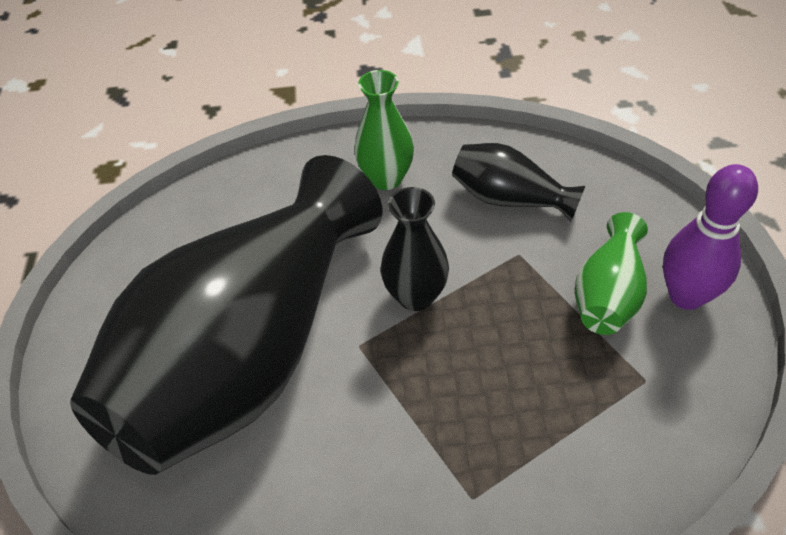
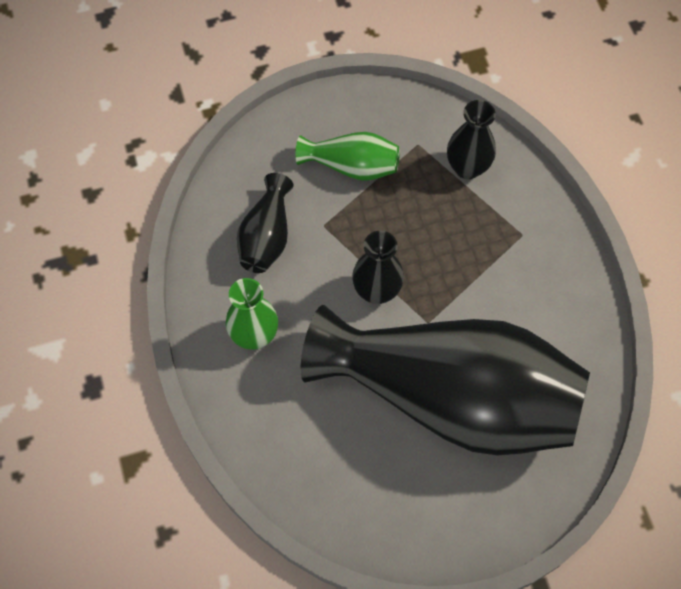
camera: 105 degrees left, 15 degrees up
purple bowling pin [663,164,758,310] -> none
none -> black vase [447,100,496,179]

